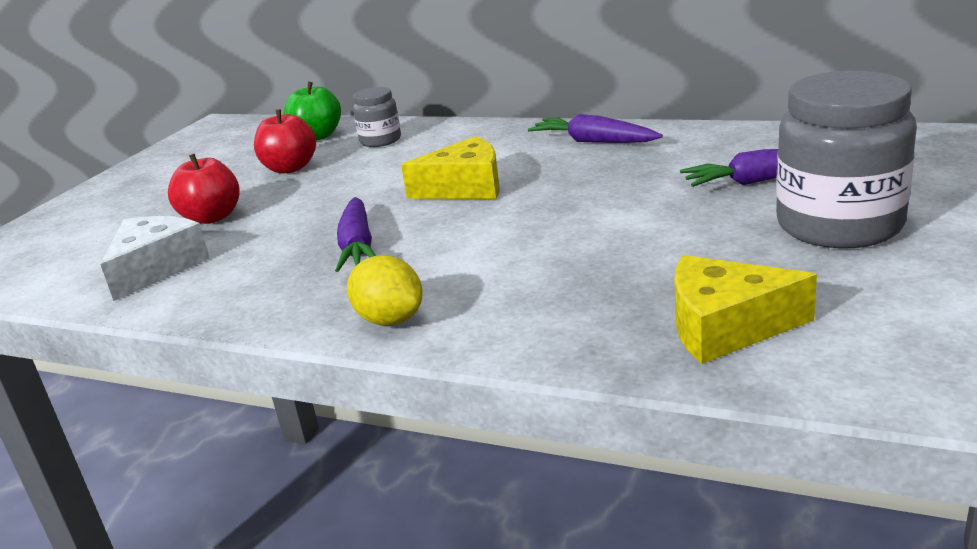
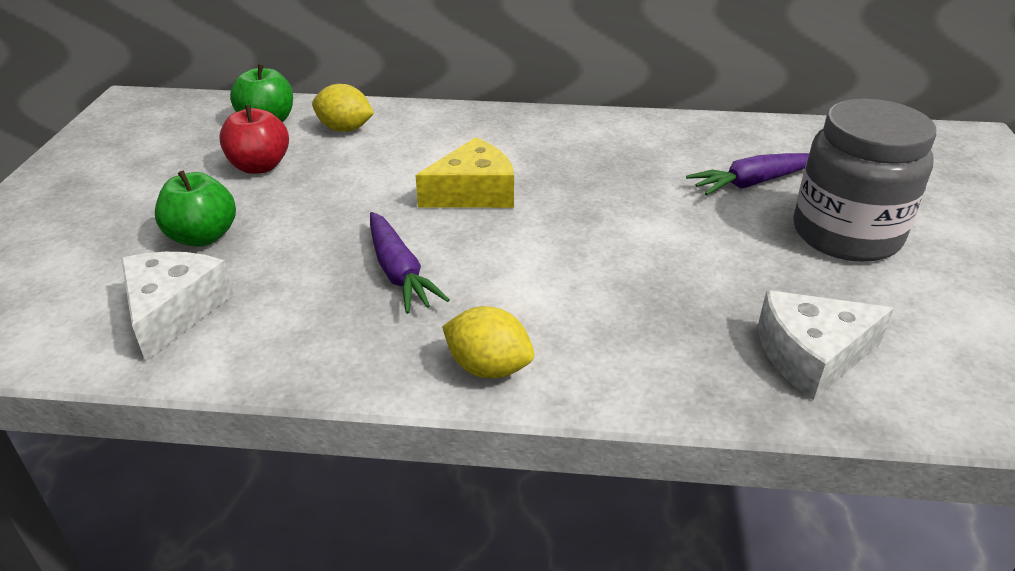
camera: 20 degrees left, 10 degrees up
red apple [168,154,240,224] -> green apple [155,170,236,246]
grey jar [353,87,401,147] -> yellow lemon [312,84,374,132]
purple carrot [528,114,663,143] -> none
yellow cheese [675,255,817,364] -> white cheese [758,290,894,400]

